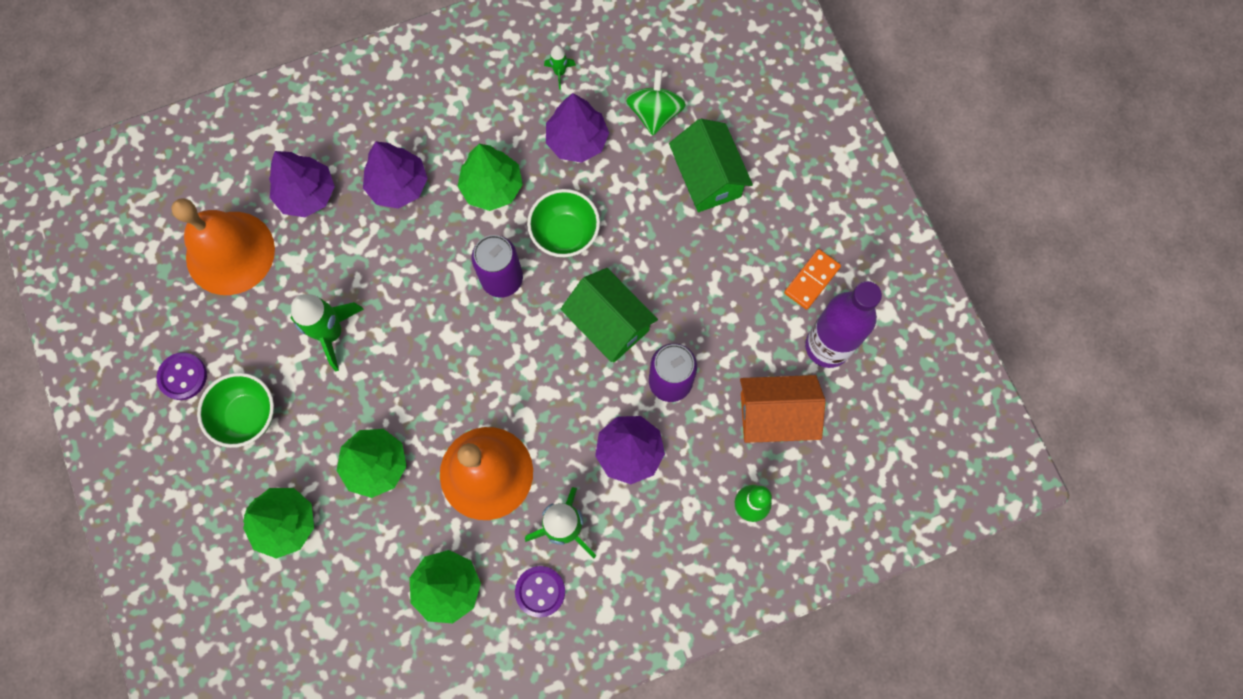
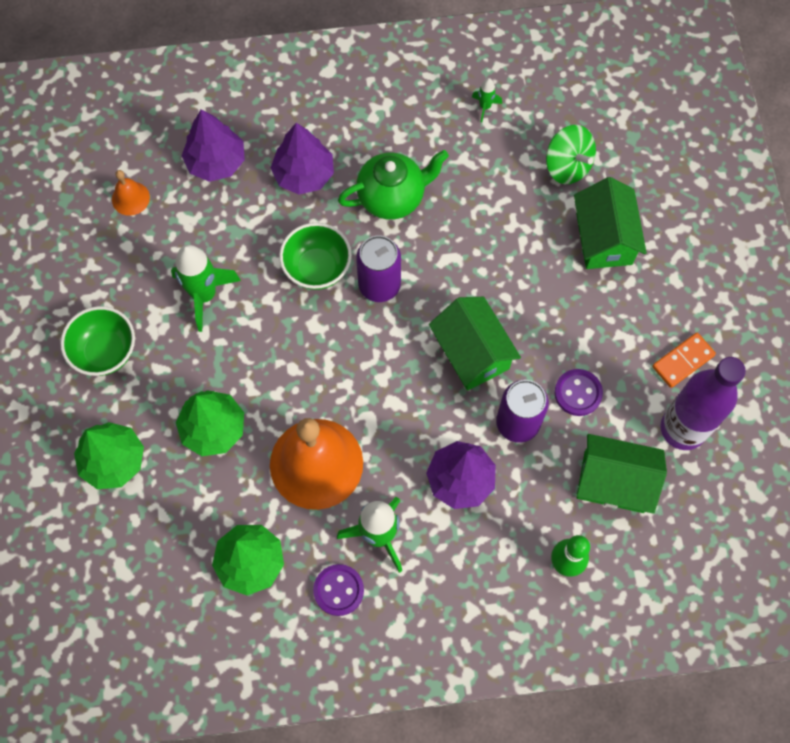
camera: 15 degrees right, 5 degrees down
purple button [157,352,207,400] -> purple button moved to [554,369,603,416]
orange bell [171,198,275,295] -> orange bell [112,170,150,216], size x0.44
green tree [458,144,523,211] -> green teapot [338,150,449,220]
green bowl [527,189,600,258] -> green bowl moved to [279,223,352,290]
purple tree [546,93,609,163] -> none
green spinning top [626,69,686,136] -> green spinning top turned 120 degrees clockwise [546,125,596,184]
orange house [740,375,825,443] -> green house [576,434,667,514]

